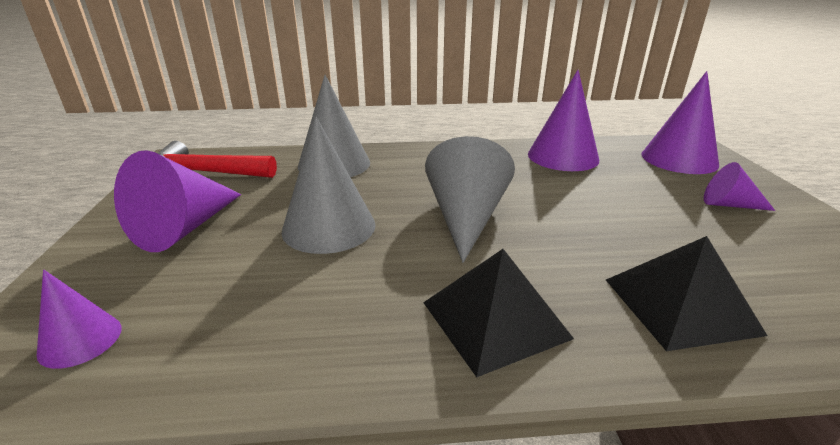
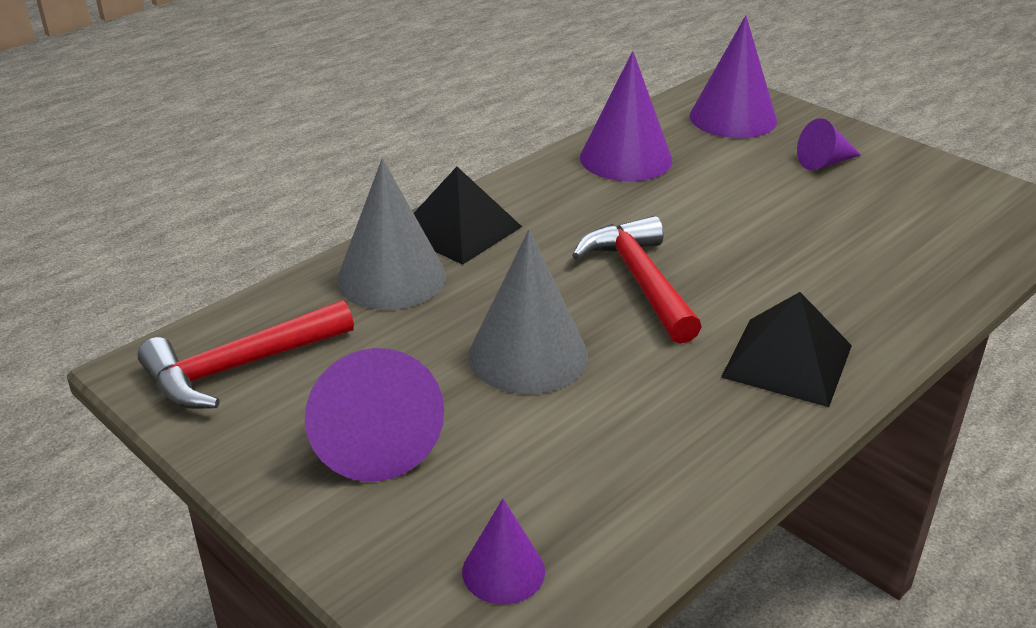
camera: 40 degrees left, 5 degrees up
grey cone [425,136,515,263] -> red hammer [572,216,701,344]
black pyramid [606,236,767,351] -> black pyramid moved to [414,167,522,265]

